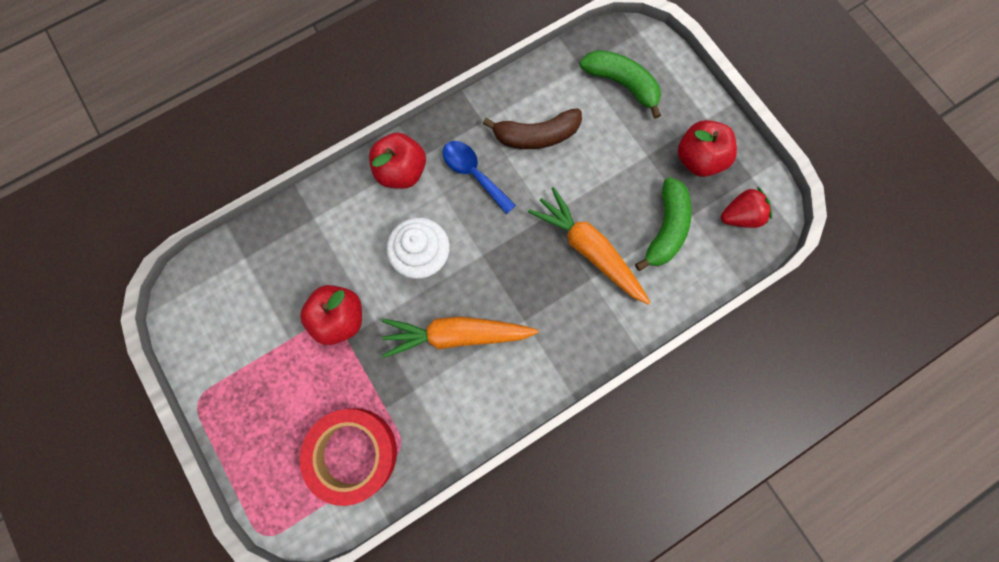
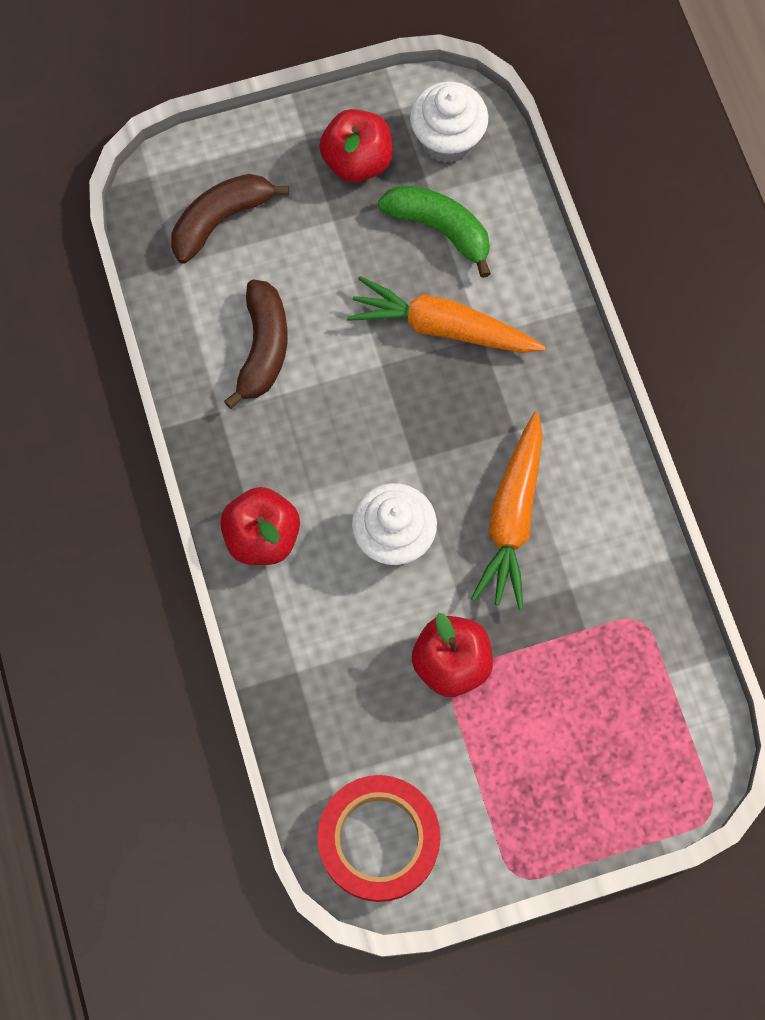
camera: 75 degrees left, 5 degrees down
red tape [300,408,397,506] -> red tape moved to [318,775,441,902]
blue spoon [442,141,516,214] -> none
orange carrot [528,187,651,305] -> orange carrot turned 45 degrees clockwise [347,276,546,353]
green banana [580,50,661,119] -> brown banana [171,174,289,263]
red strawberry [721,187,772,228] -> white cupcake [410,81,488,163]

